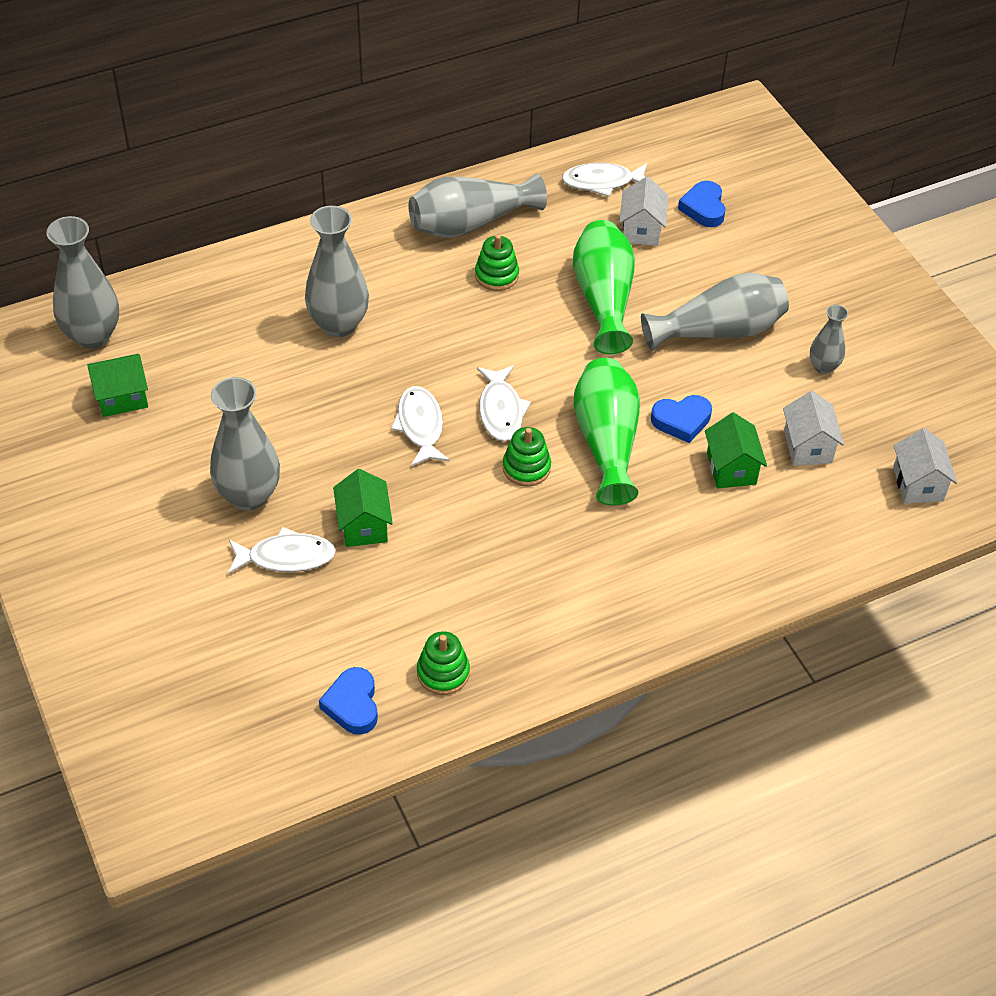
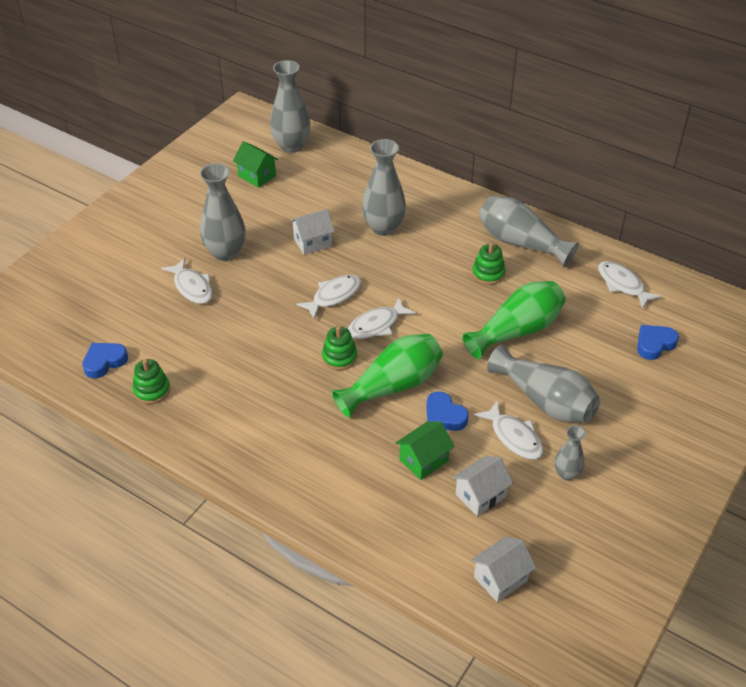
camera: 60 degrees right, 5 degrees down
green house [333,469,393,547] -> none
white house [619,177,669,246] -> white house moved to [290,209,335,255]
none -> white fish [475,400,544,459]

